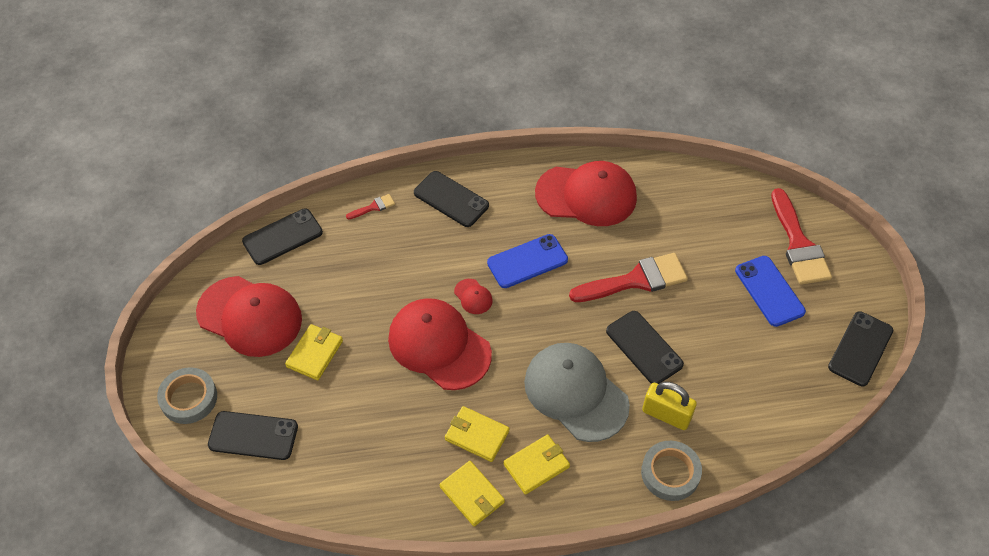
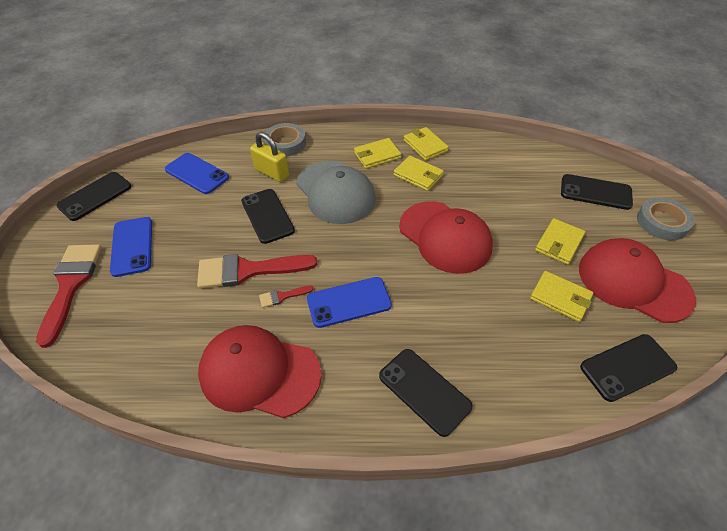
camera: 170 degrees left, 5 degrees down
red brush [346,194,395,219] -> red brush moved to [259,286,314,308]
red cap [454,279,493,314] -> none
none -> blue phone [165,153,229,194]
none -> yellow wallet [530,271,593,322]

